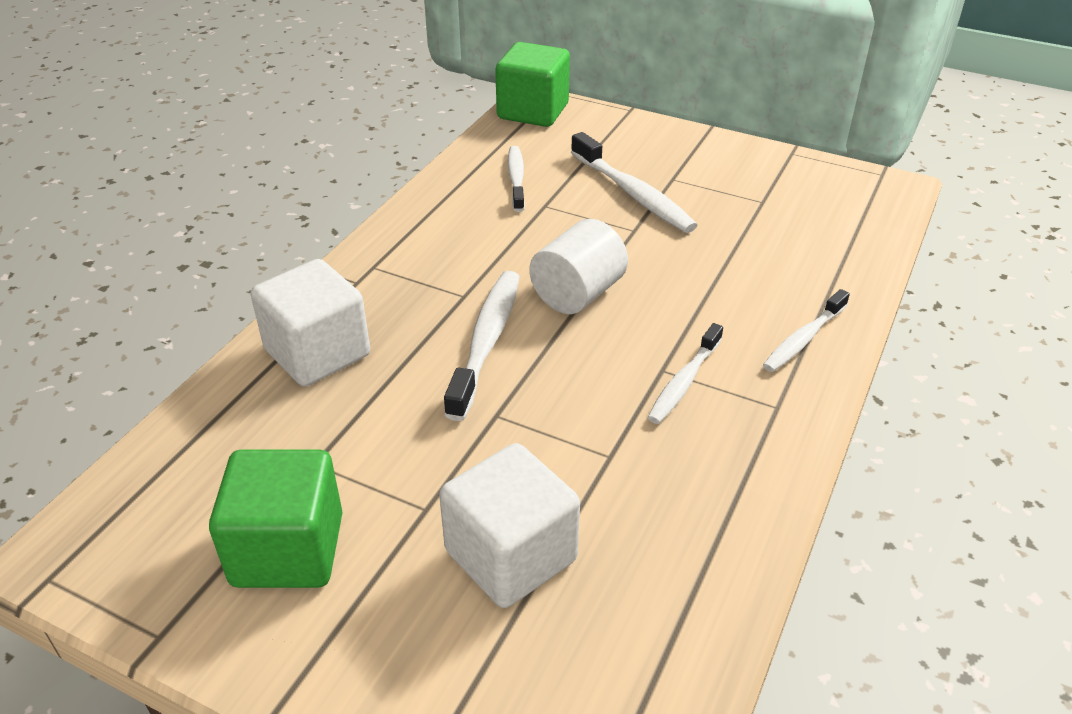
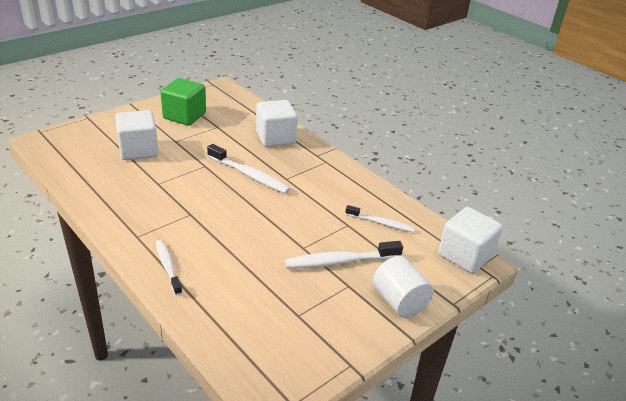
camera: 110 degrees right, 5 degrees down
green cube [495,42,570,127] -> white cube [438,207,502,274]
white cylinder [529,219,628,314] -> white cylinder moved to [373,256,434,318]
white toothbrush [647,323,723,424] -> none

